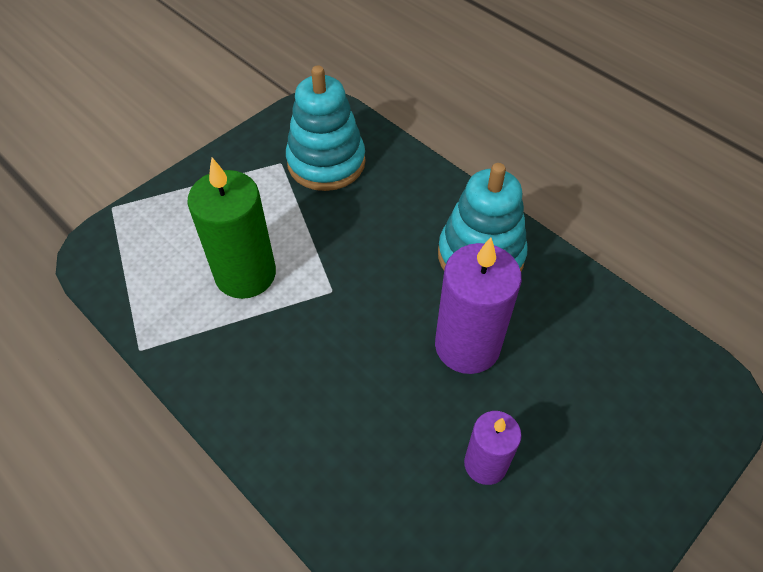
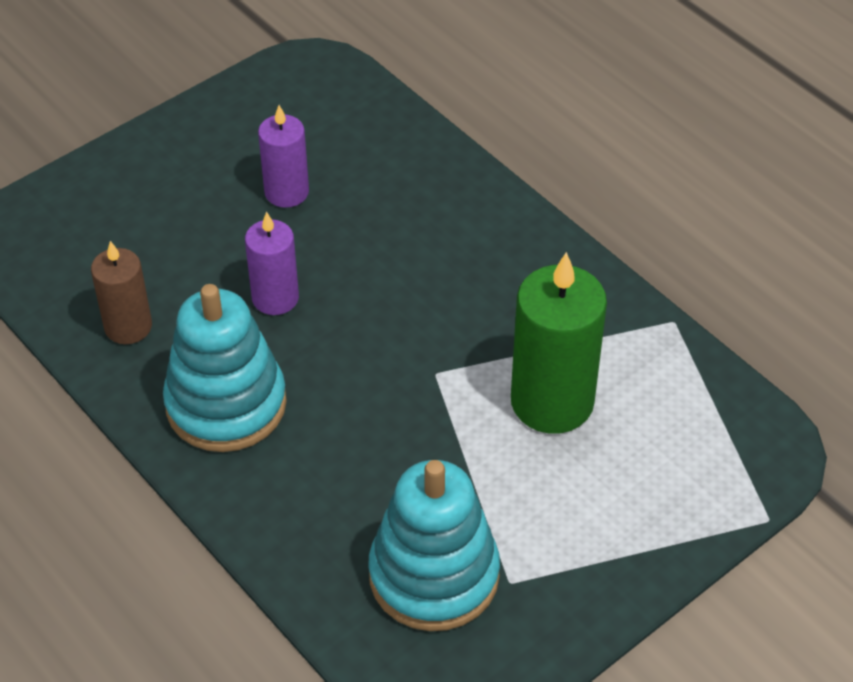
camera: 175 degrees left, 5 degrees down
purple candle [435,237,522,374] -> purple candle [245,211,299,315], size x0.59
none -> brown candle [91,241,152,344]

